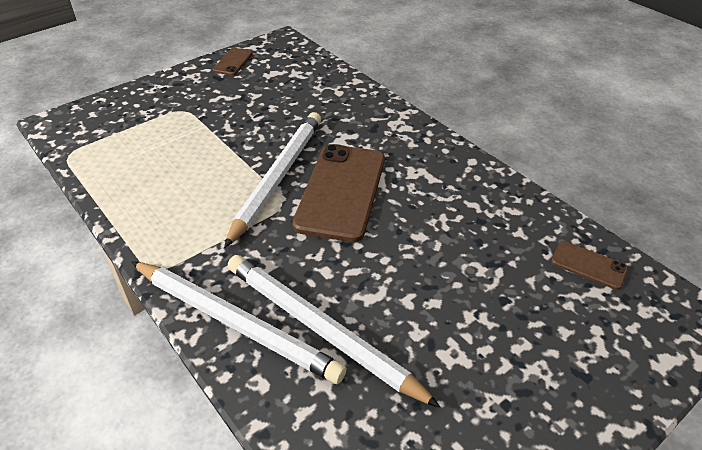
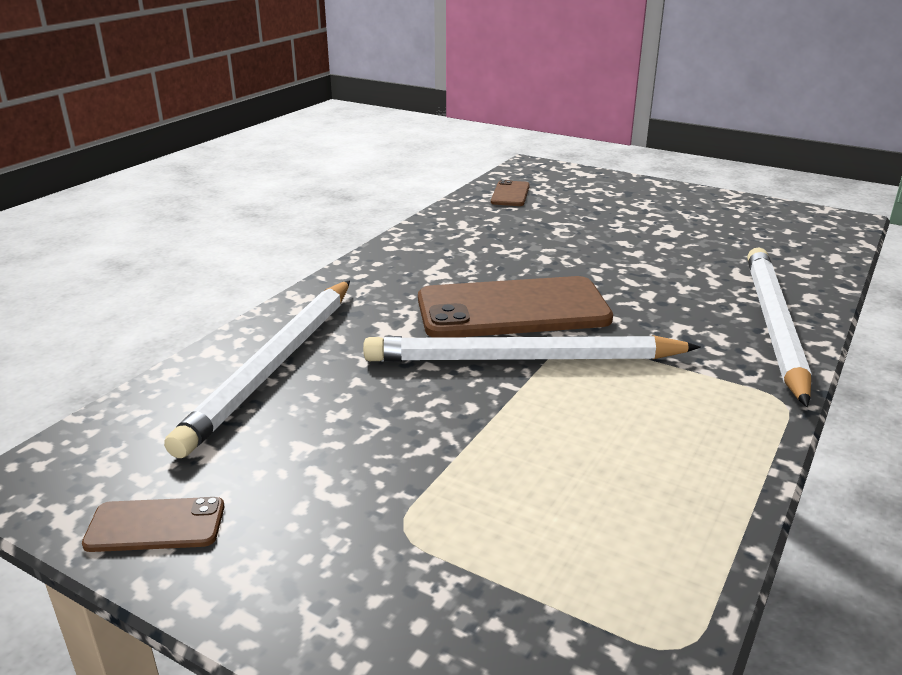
camera: 110 degrees left, 15 degrees down
white pencil [228,255,441,408] -> white pencil moved to [164,280,350,458]

